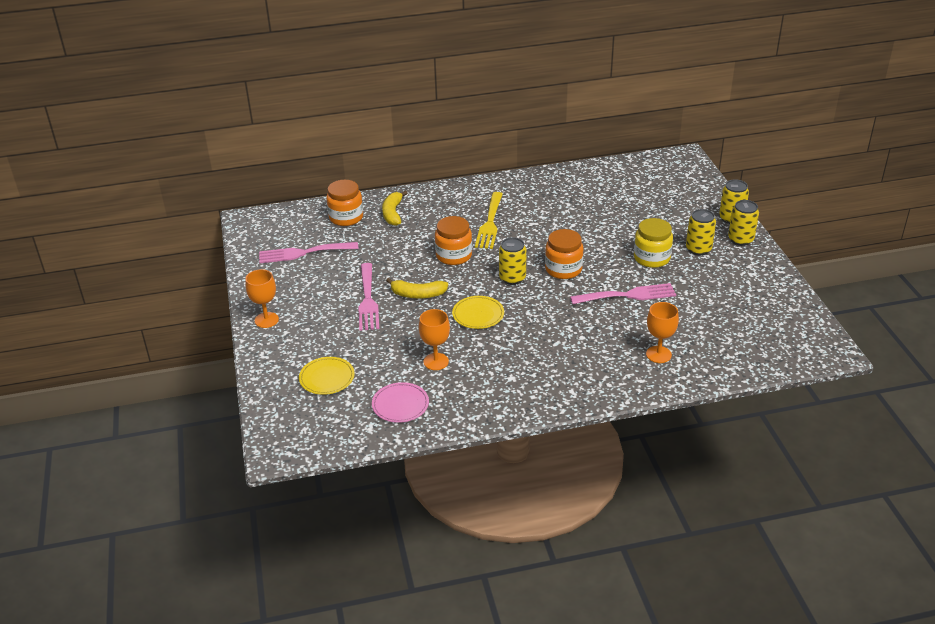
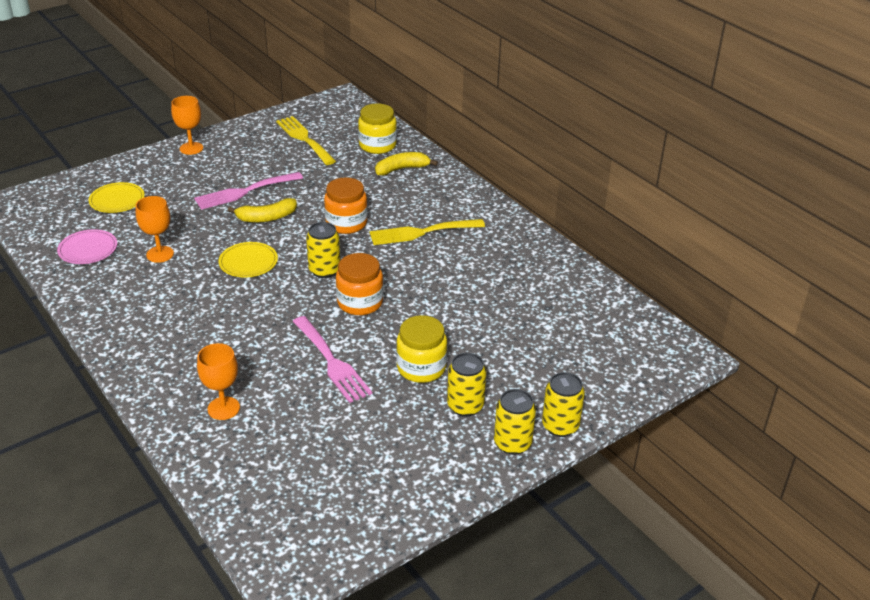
camera: 65 degrees right, 0 degrees up
pink fork [259,242,359,263] -> yellow fork [276,116,336,165]
orange jar [326,180,363,226] -> yellow jar [358,103,397,154]
yellow banana [386,278,448,299] -> yellow banana turned 90 degrees counterclockwise [228,198,297,223]

